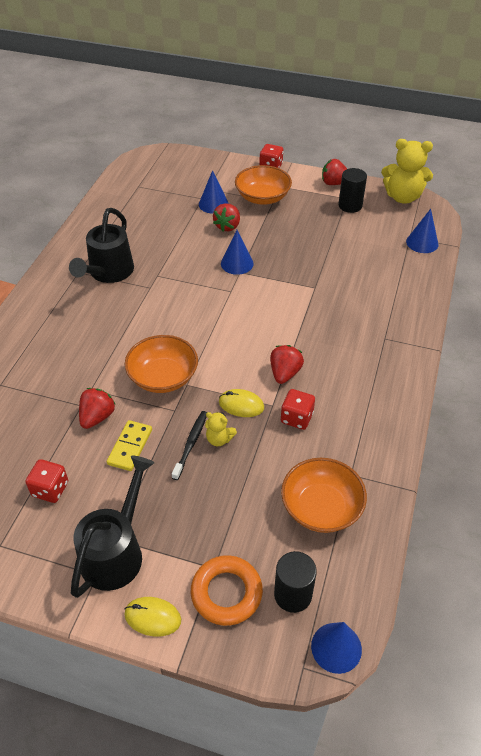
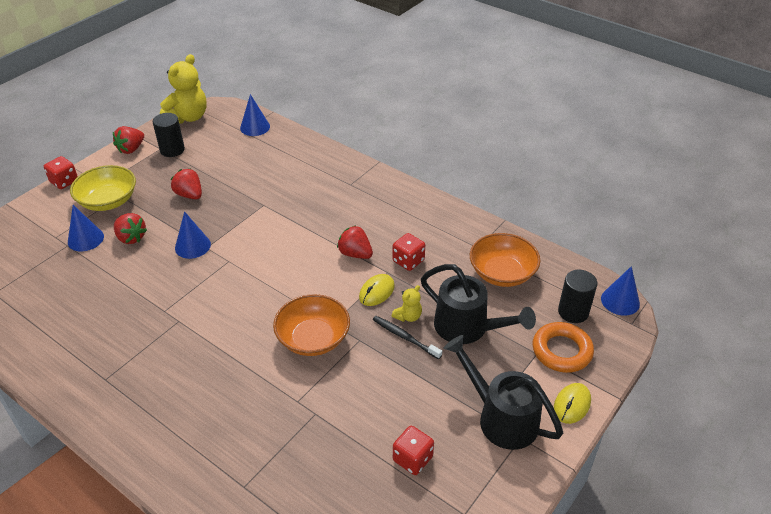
camera: 70 degrees left, 5 degrees down
black watering can [69,208,134,283] -> black watering can moved to [421,264,536,344]
red strawberry [79,388,116,429] -> red strawberry moved to [171,169,202,199]
yellow domino [107,420,152,471] -> none
orange bowl [235,165,292,205] -> yellow bowl [70,165,136,211]

